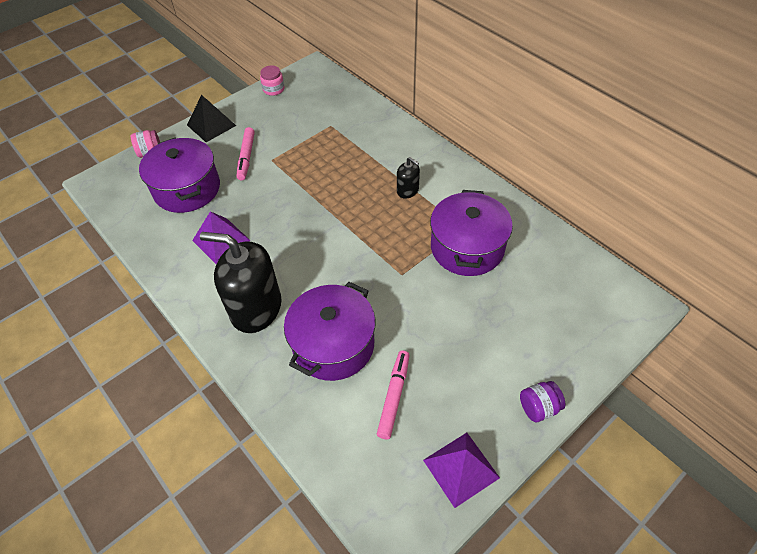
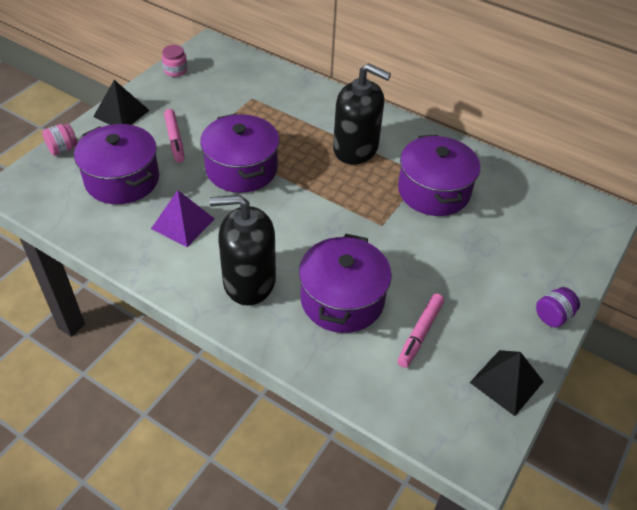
camera: 20 degrees left, 5 degrees down
pink marker [377,351,410,439] -> pink marker turned 150 degrees counterclockwise [397,293,444,368]
black soap dispenser [397,157,420,199] -> black soap dispenser [333,63,391,165], size x2.13
purple pyramid [423,433,500,508] -> black pyramid [470,350,544,416]
none -> purple pot [200,114,279,193]

